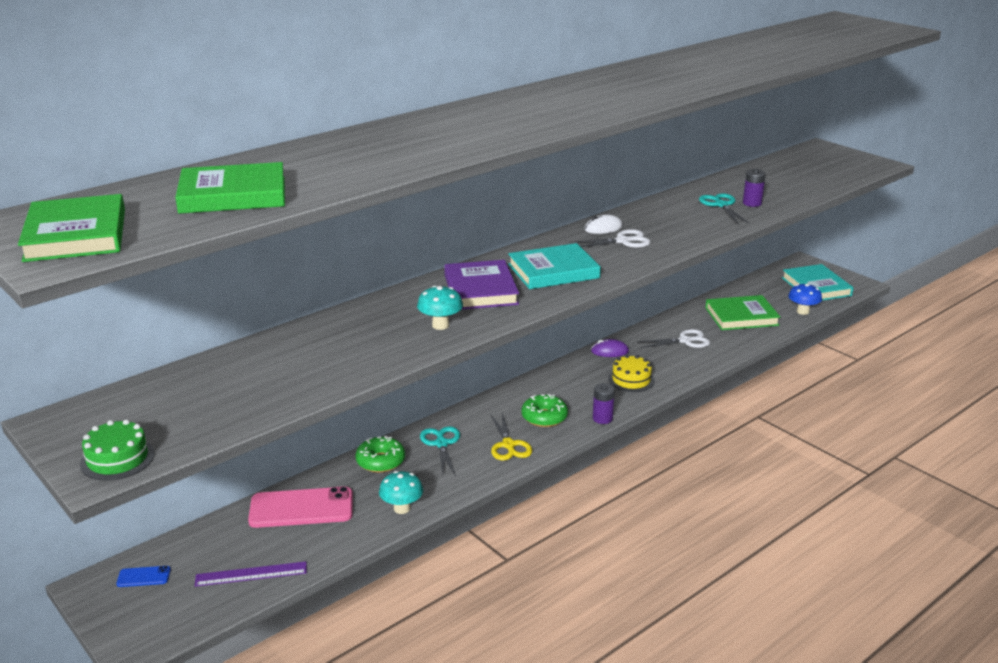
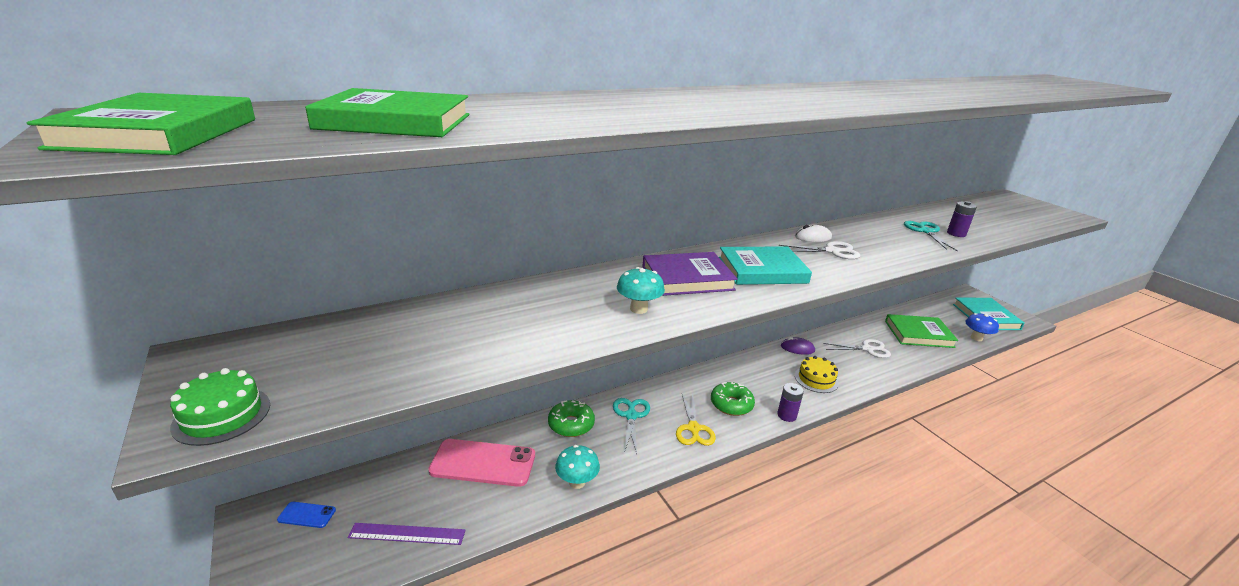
camera: 10 degrees right, 0 degrees up
purple book [444,260,519,310] -> purple book turned 75 degrees clockwise [642,252,738,296]

